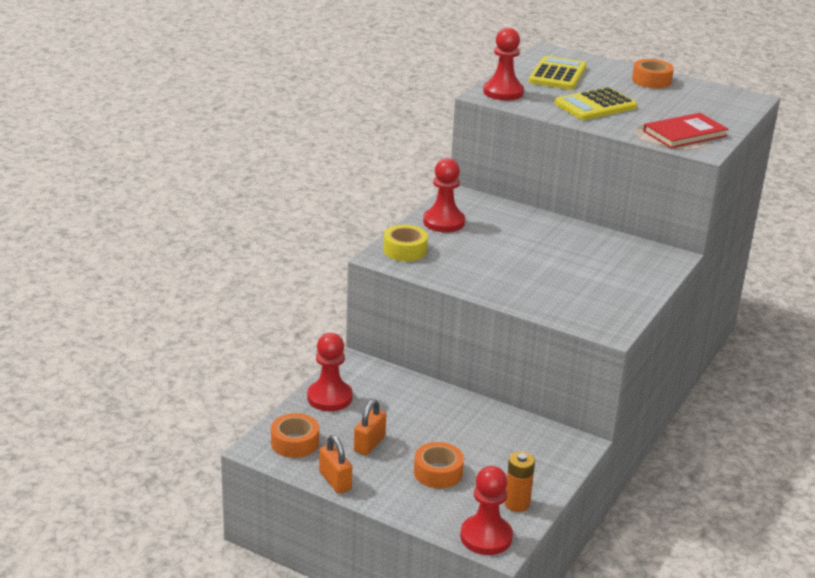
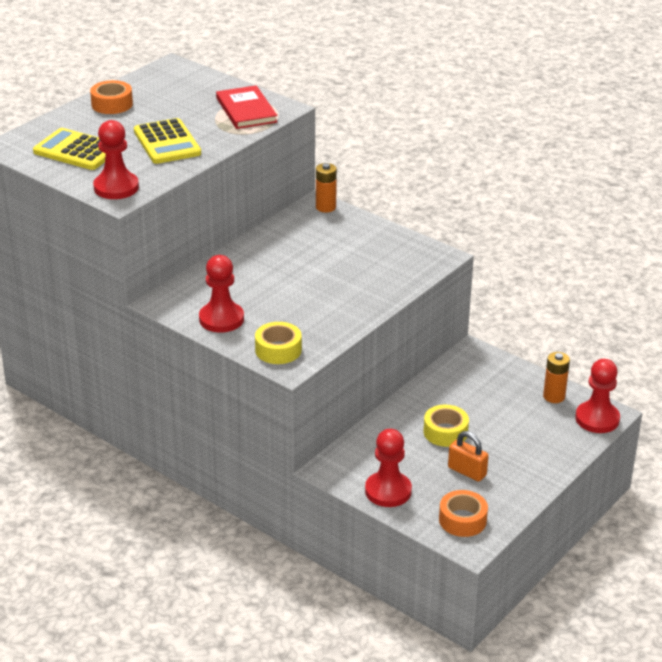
camera: 80 degrees left, 5 degrees up
orange padlock [319,435,352,494] -> none
orange tape [414,442,464,489] -> none
none -> orange battery [316,163,337,213]
none -> yellow tape [423,405,469,447]

